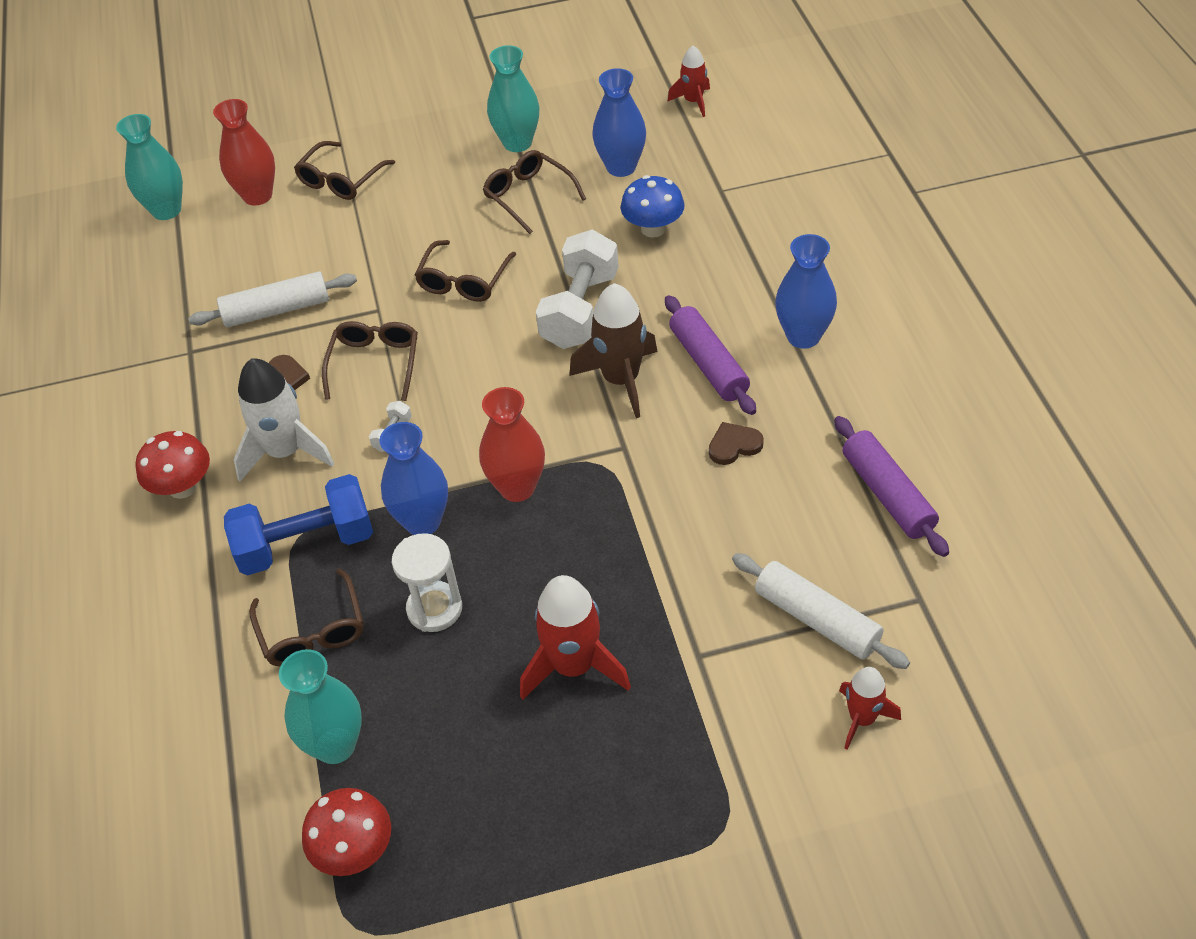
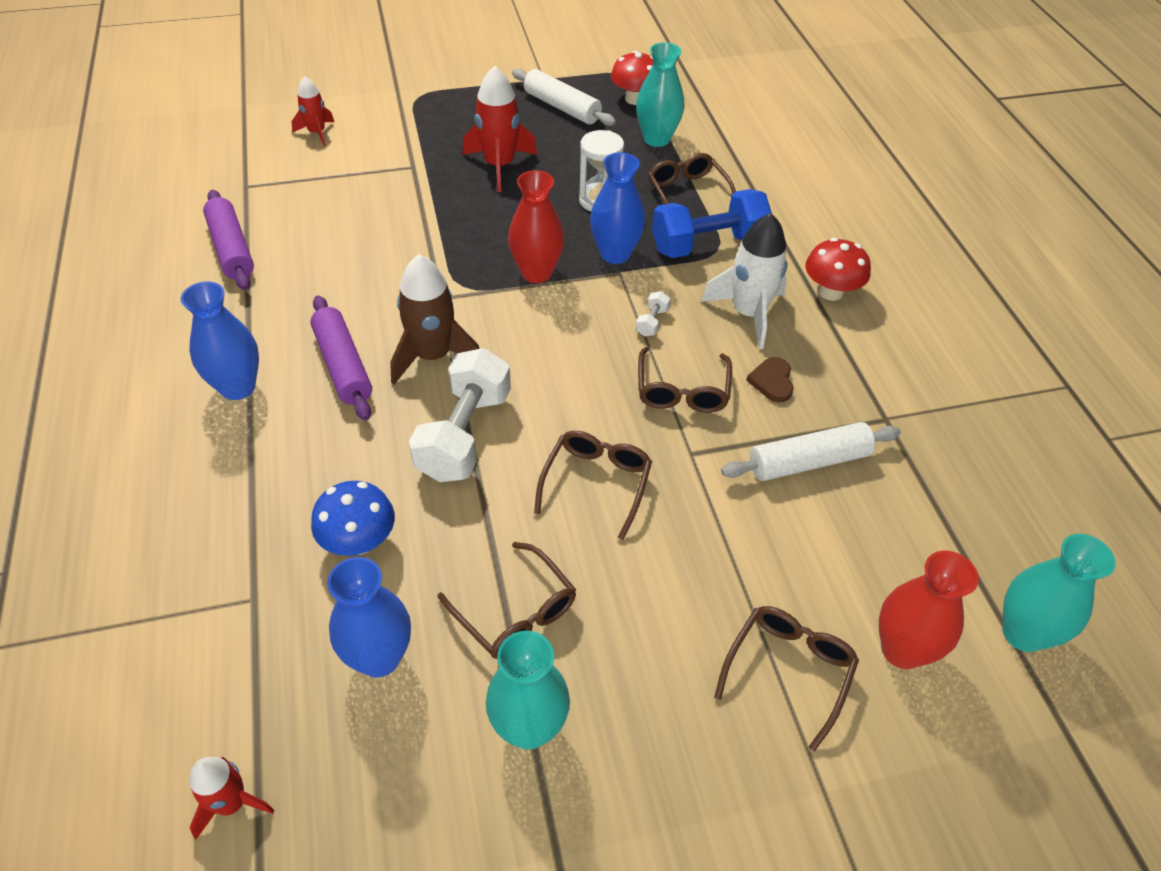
camera: 175 degrees right, 0 degrees up
brown heart [709,422,764,465] -> none
white rolling pin [732,553,910,669] -> white rolling pin moved to [512,68,616,126]

